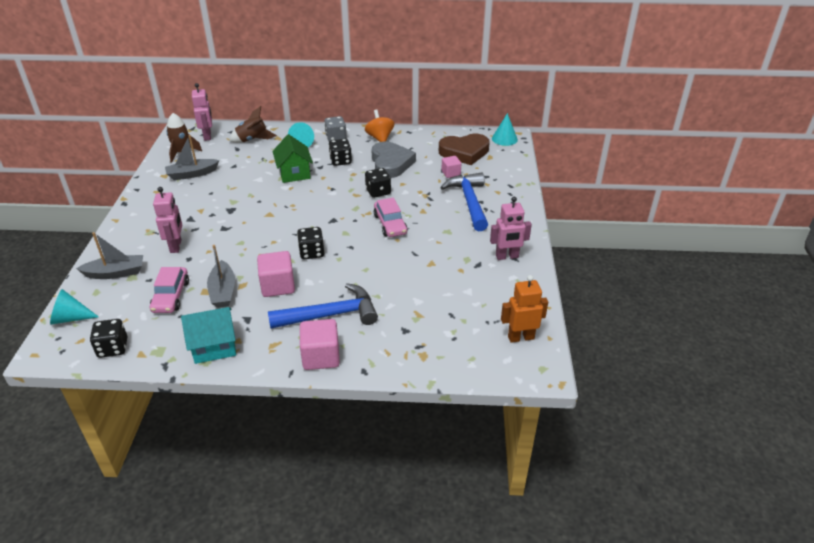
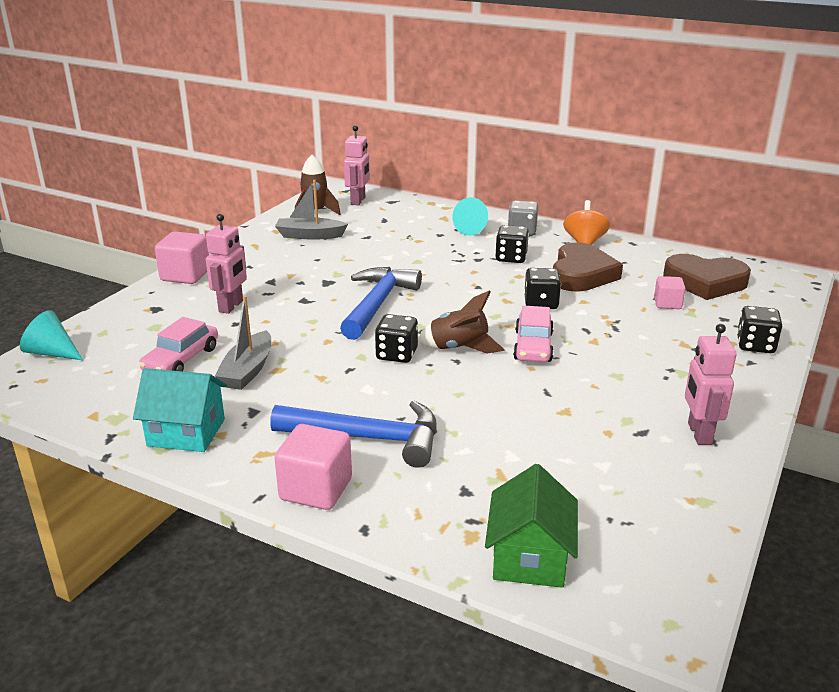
camera: 25 degrees right, 10 degrees down
grey boat [76,232,143,279] -> none
black dice [90,319,127,358] -> black dice moved to [737,306,782,353]
brown rocket [229,106,277,143] -> brown rocket moved to [418,290,505,354]
pink cube [257,251,295,297] -> pink cube moved to [155,232,209,284]
green house [273,134,313,183] -> green house moved to [485,464,578,588]
grey heart [372,141,416,178] -> brown heart [553,242,623,292]
blue hammer [440,173,488,231] -> blue hammer moved to [340,267,422,340]
pink robot [490,197,532,260] -> pink robot turned 75 degrees clockwise [685,324,737,445]
turquoise cone [492,113,518,146] -> none
orange robot [501,275,548,343] -> none

